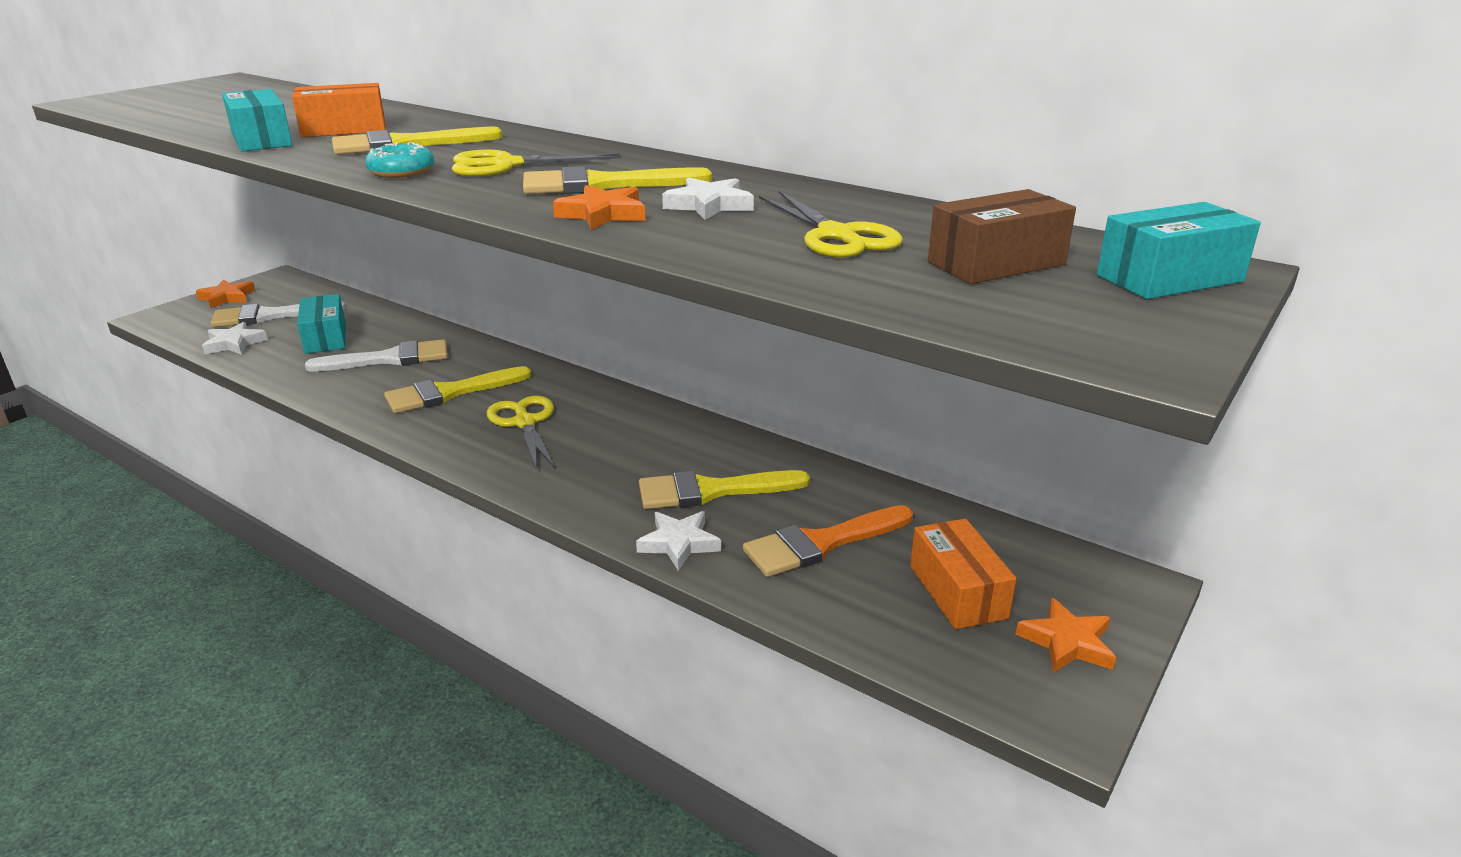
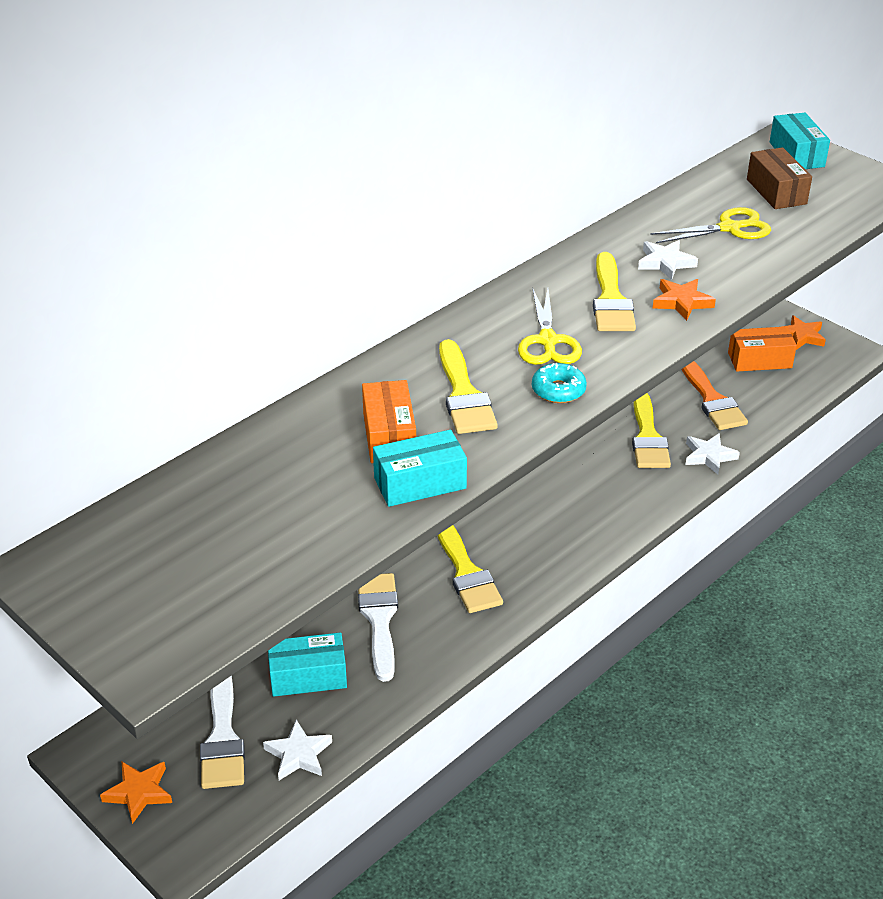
camera: 80 degrees left, 10 degrees up
yellow scissors [487,396,555,471] -> none

